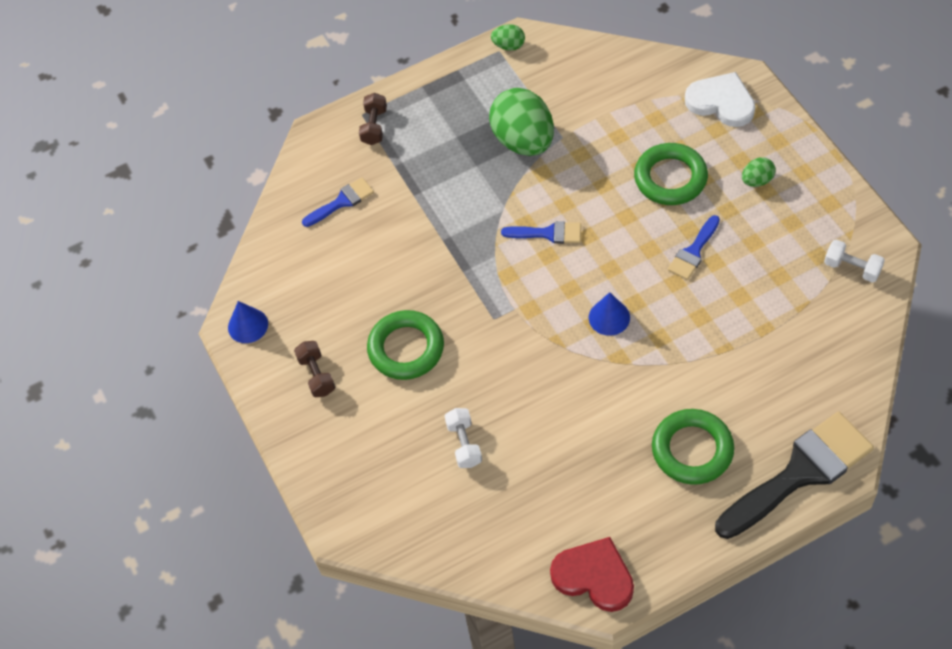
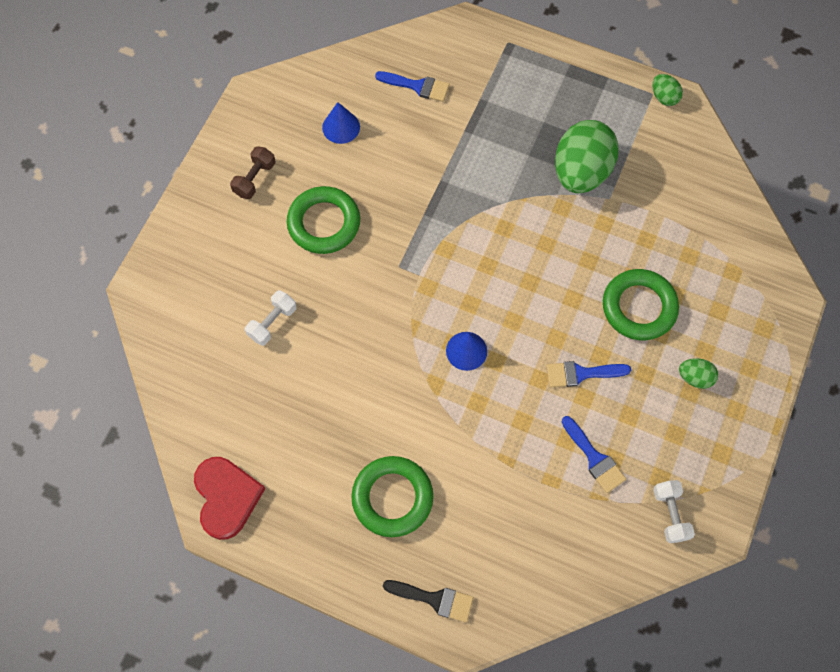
camera: 45 degrees right, 10 degrees up
blue cone [228,301,268,343] -> blue cone moved to [322,102,360,144]
brown dumbbell [359,93,387,145] -> none
blue brush [501,221,581,244] -> blue brush moved to [562,416,626,493]
white heart [685,72,755,127] -> none
black brush [715,411,874,539] -> black brush [383,580,473,622], size x0.49

